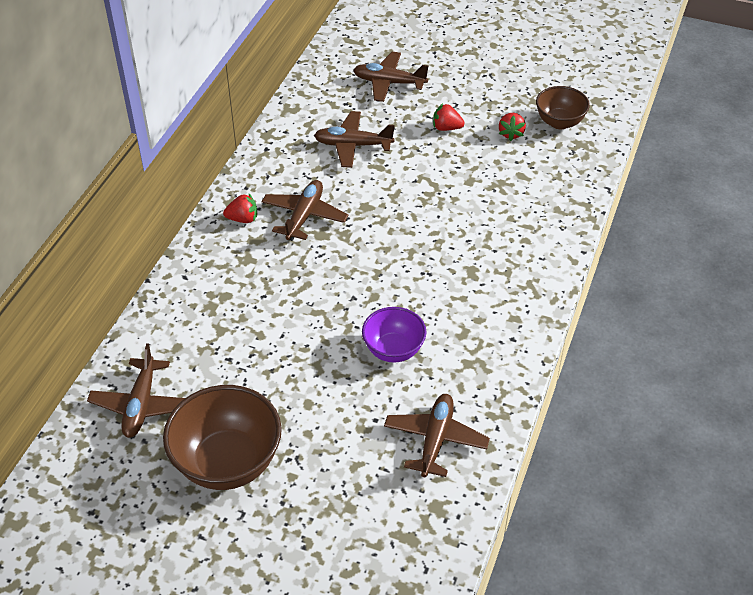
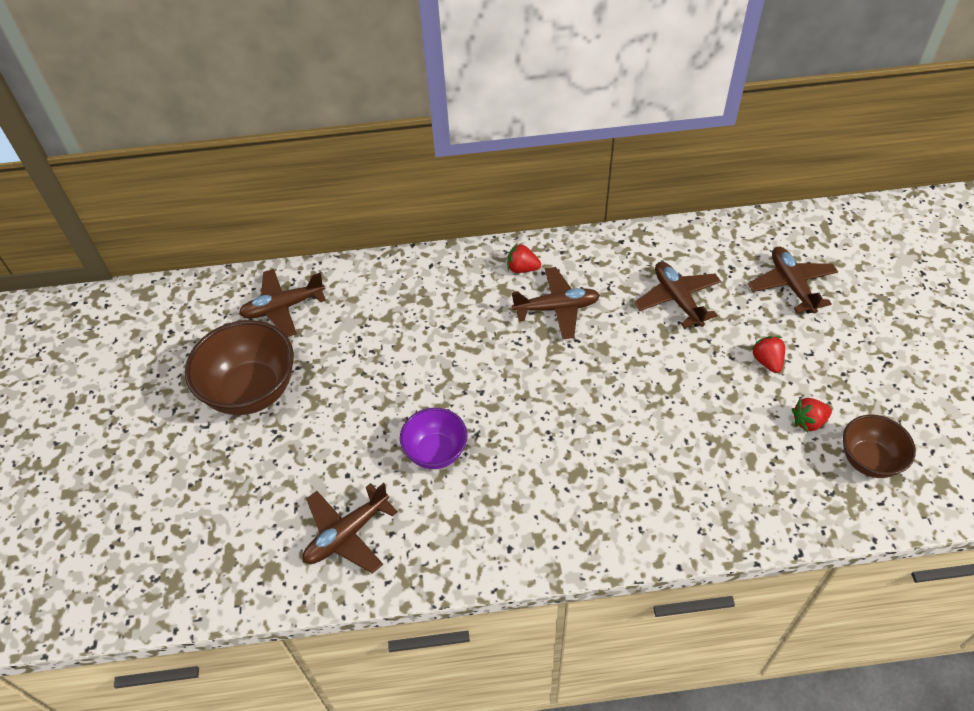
camera: 65 degrees right, 5 degrees up
red strawberry [223,194,257,223] -> red strawberry turned 135 degrees clockwise [507,243,541,273]
brown plane [384,394,490,477] -> brown plane turned 150 degrees clockwise [303,483,398,574]

